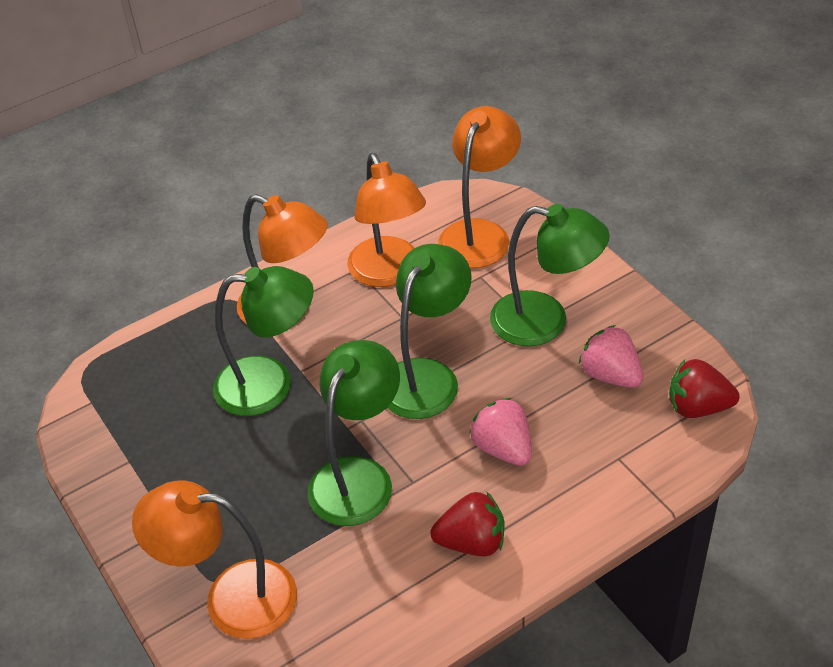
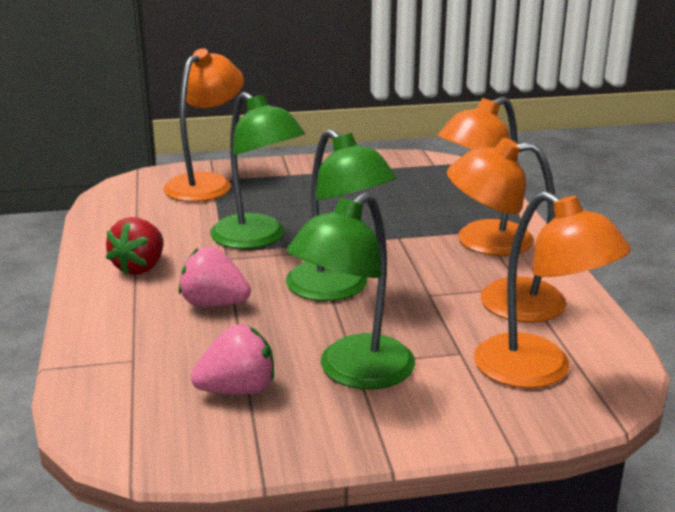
camera: 110 degrees right, 20 degrees down
green lamp [213,266,314,416] -> none
pink strawberry [469,398,532,466] -> pink strawberry turned 150 degrees counterclockwise [178,247,251,307]
red strawberry [669,359,739,418] -> none

